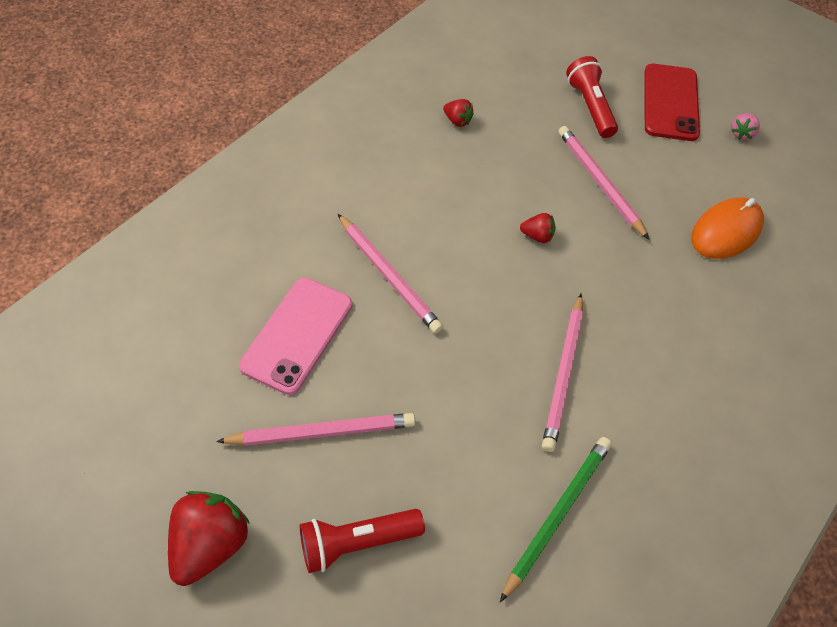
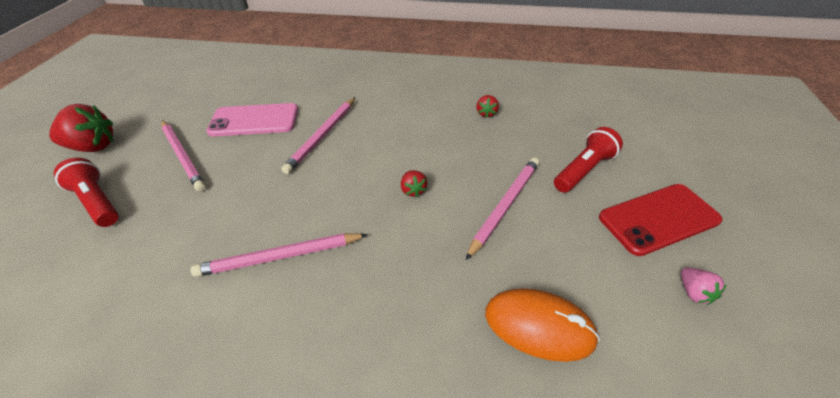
camera: 65 degrees right, 10 degrees down
green pencil [500,437,612,602] -> none
pink strawberry [731,113,760,140] -> pink strawberry turned 105 degrees counterclockwise [681,268,726,305]

